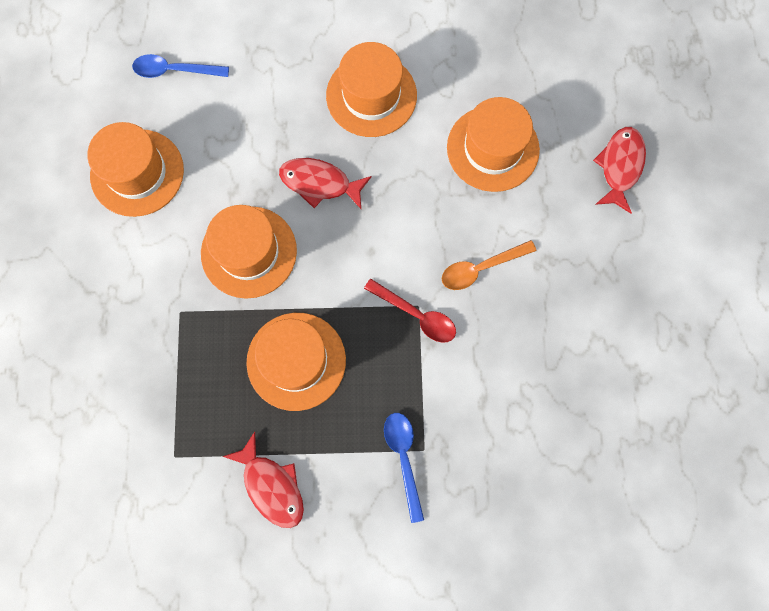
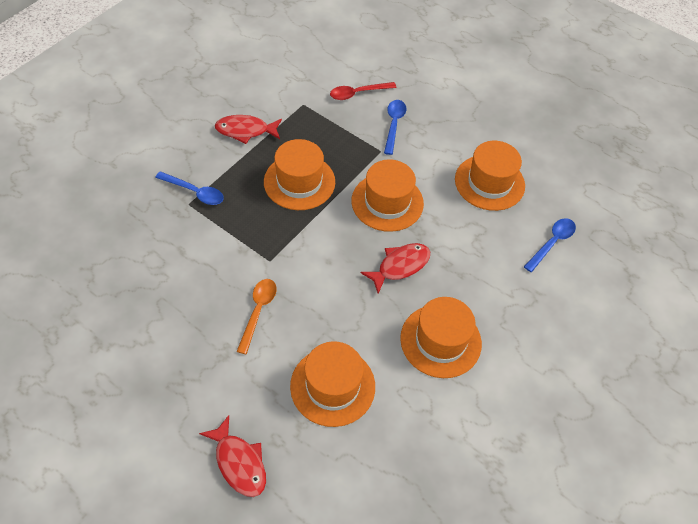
camera: 125 degrees right, 20 degrees down
red spoon [364,279,456,343] -> red spoon moved to [330,82,396,100]
none -> blue spoon [384,100,406,155]

